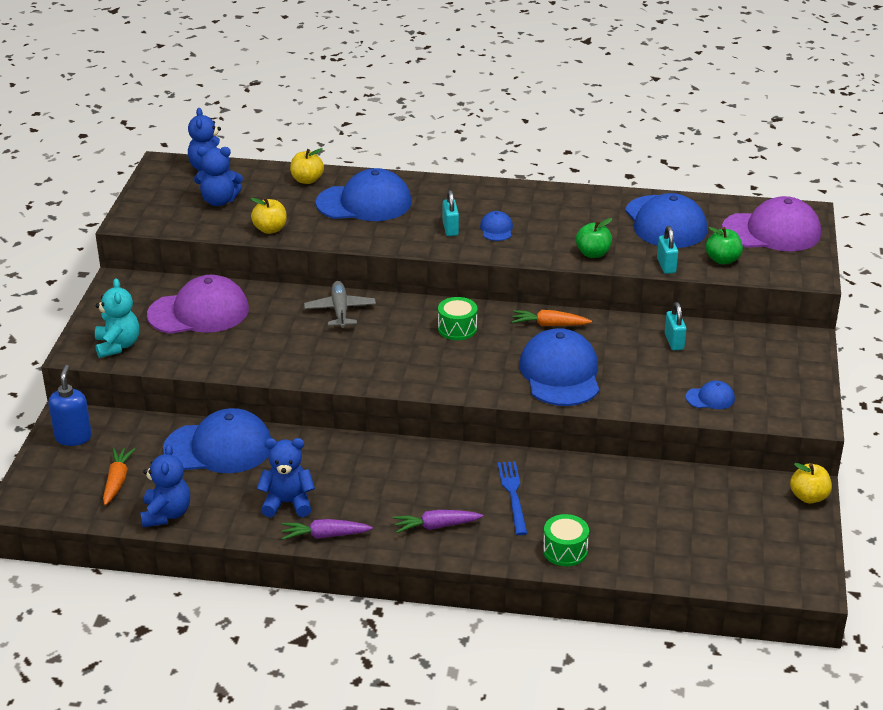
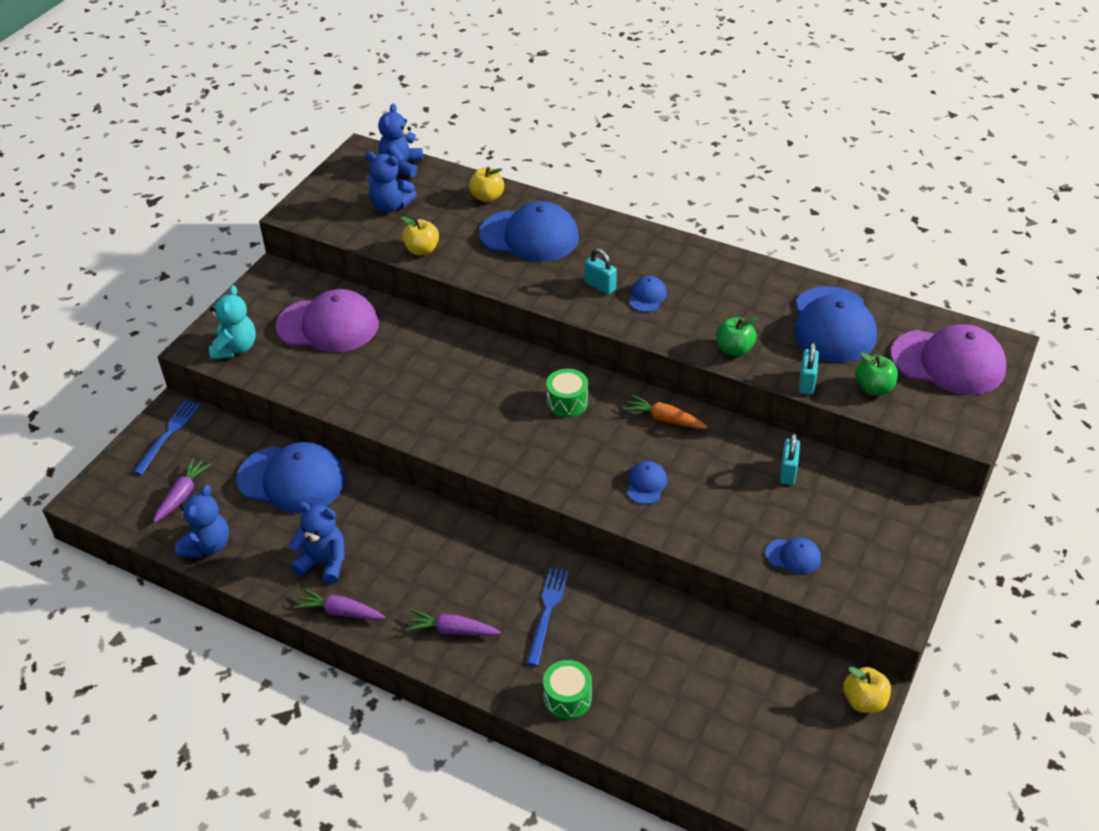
camera: 20 degrees right, 10 degrees up
blue soap dispenser [49,365,92,446] -> blue fork [133,400,201,475]
orange carrot [103,448,135,505] -> purple carrot [153,458,212,523]
grey plane [304,281,376,328] -> none
turquoise padlock [443,190,459,236] -> turquoise padlock turned 60 degrees counterclockwise [585,248,617,295]
blue cap [519,328,599,406] -> blue cap [627,461,667,504], size x0.45

